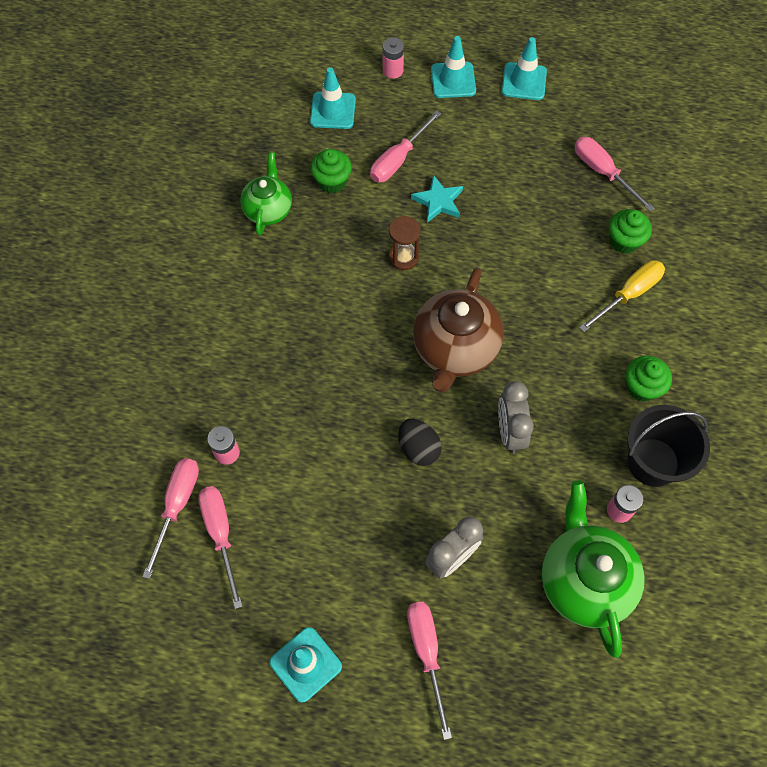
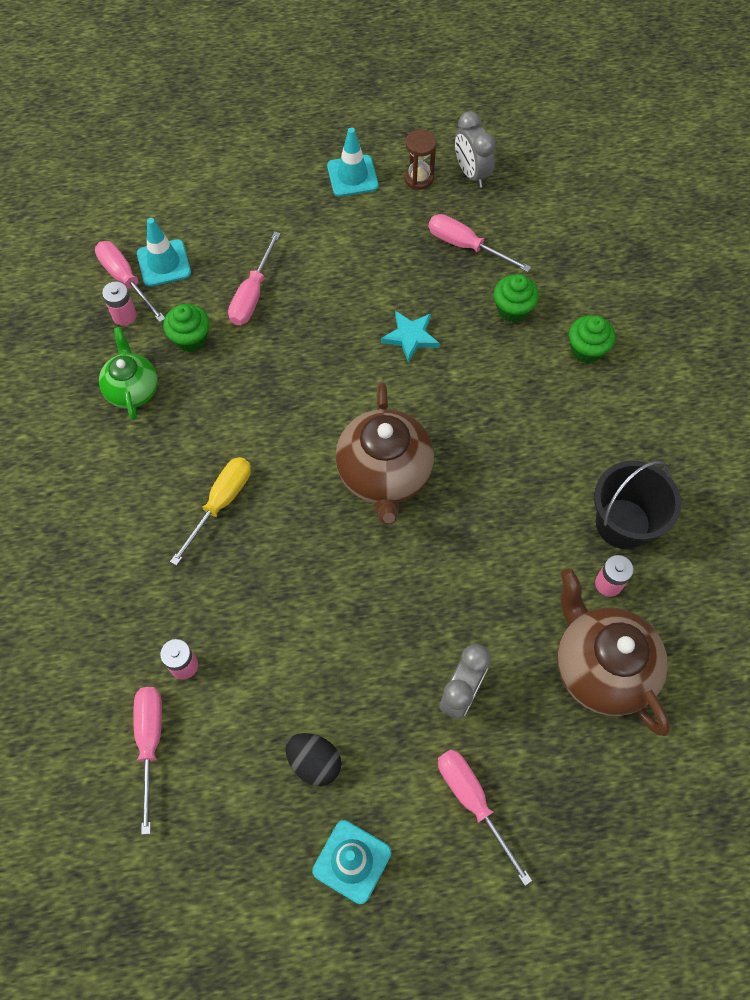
camera: 20 degrees left, 0 degrees up
pink screwdriver [198,486,243,609] -> pink screwdriver moved to [95,241,165,322]
pink battery [383,37,404,79] -> pink battery moved to [102,281,137,326]
brown hourglass [389,216,421,270] -> brown hourglass moved to [404,129,437,190]
black egg [398,419,442,466] -> black egg moved to [285,733,341,786]
turquoise star [411,175,463,223] -> turquoise star moved to [381,311,440,363]
turquoise traffic cone [431,36,476,98] -> none
grey clock [498,381,534,454] -> grey clock moved to [455,111,496,188]
green teapot [542,480,645,658] -> brown teapot [557,568,670,736]
yellow screwdriver [579,260,665,332] -> yellow screwdriver moved to [170,457,251,566]
green cupcake [626,356,672,402] -> green cupcake moved to [569,315,615,364]

